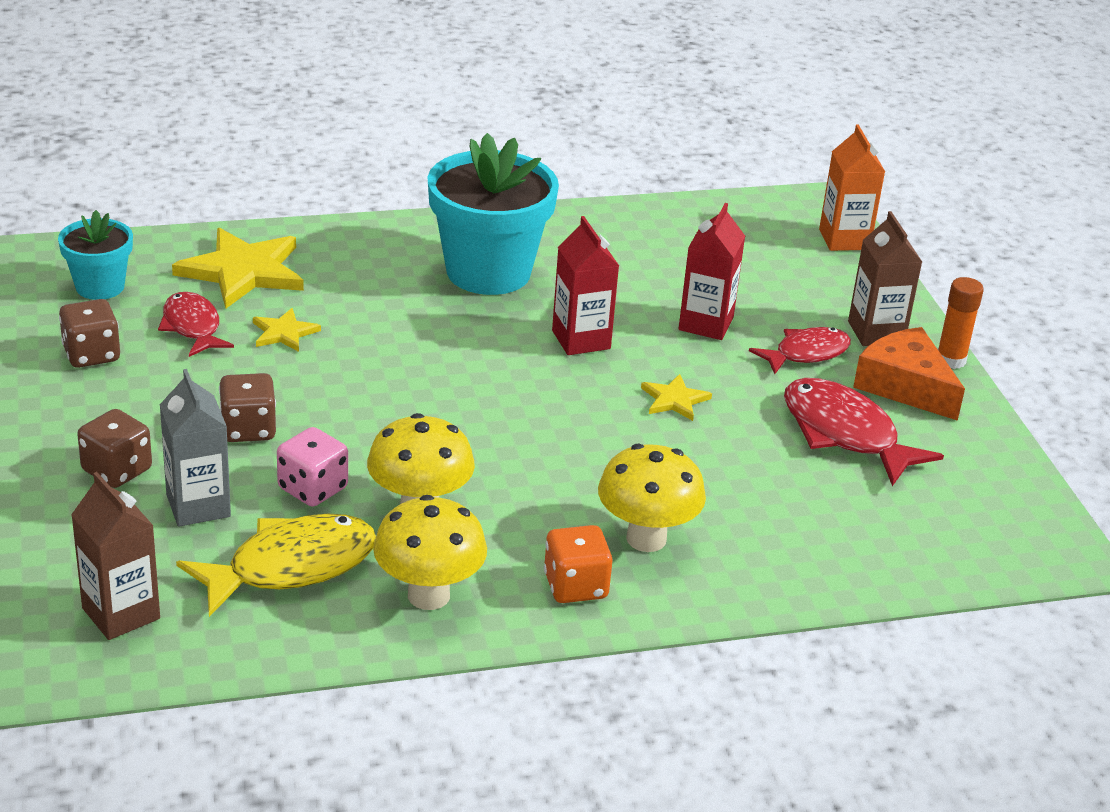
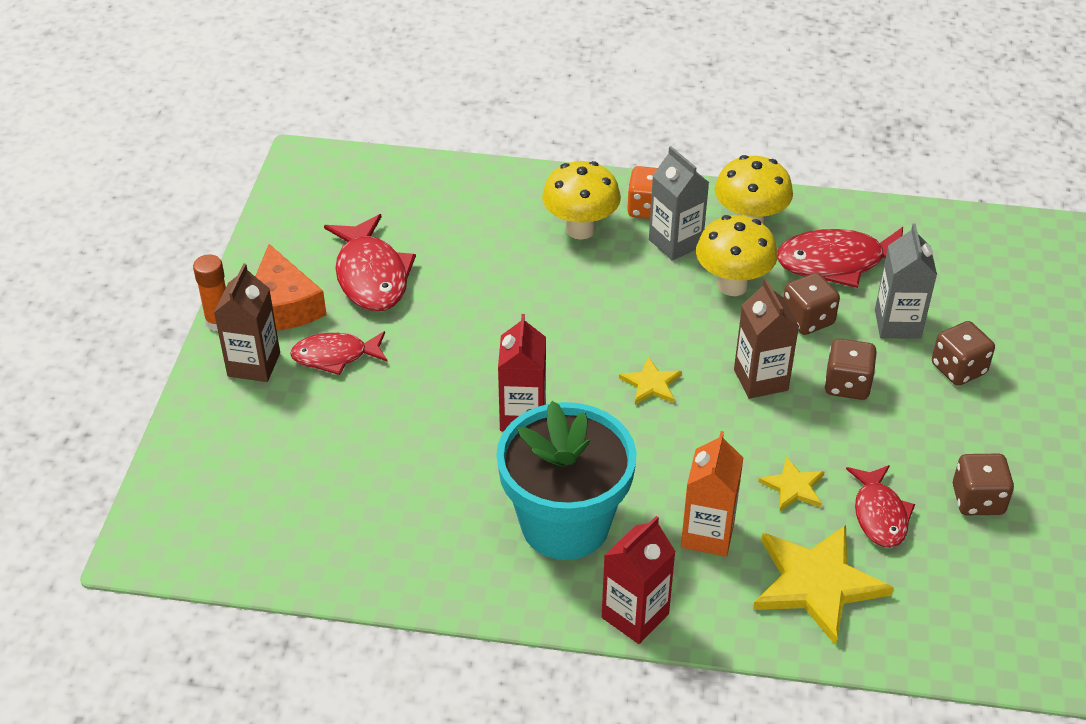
camera: 155 degrees left, 10 degrees up
turquoise flower pot [58,210,133,300] -> none
brown carton [71,472,160,640] -> brown carton moved to [734,279,799,399]
yellow fish [176,514,376,617] -> red fish [777,227,903,288]
pink dice [277,427,348,507] -> brown dice [783,273,840,335]
yellow star [641,374,712,421] -> yellow star moved to [619,357,682,405]
red carton [679,203,745,340] -> red carton moved to [602,516,676,644]
orange carton [819,125,885,251] -> orange carton moved to [681,431,743,557]
none -> grey carton [649,146,709,261]

